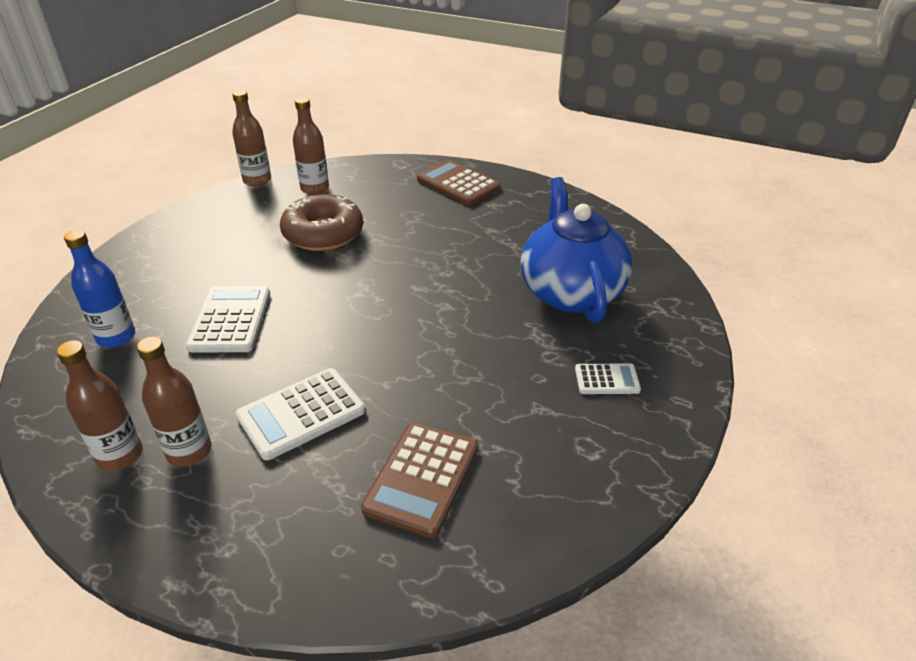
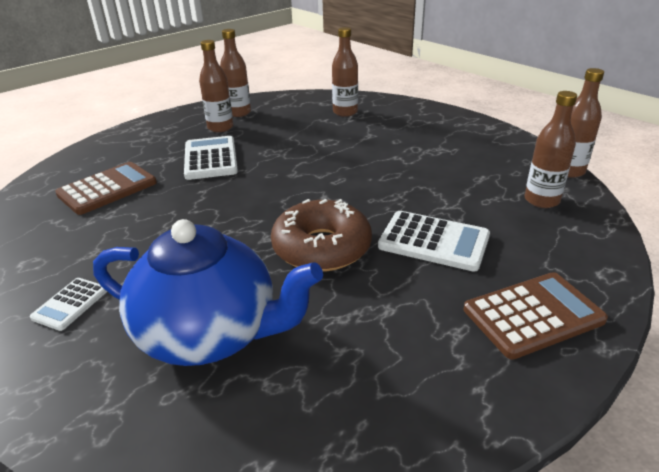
camera: 115 degrees right, 5 degrees down
blue bottle [64,230,135,348] -> brown bottle [332,27,358,117]
white calculator [186,286,270,353] -> white calculator moved to [378,211,490,271]
brown donut [280,194,363,251] -> brown donut moved to [271,199,372,272]
brown calculator [361,422,478,538] -> brown calculator turned 90 degrees clockwise [55,162,157,215]

